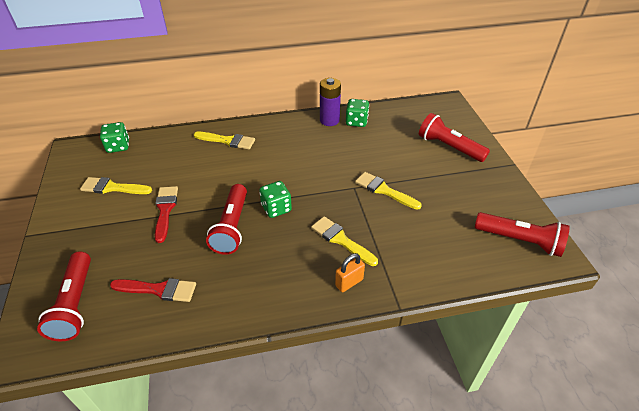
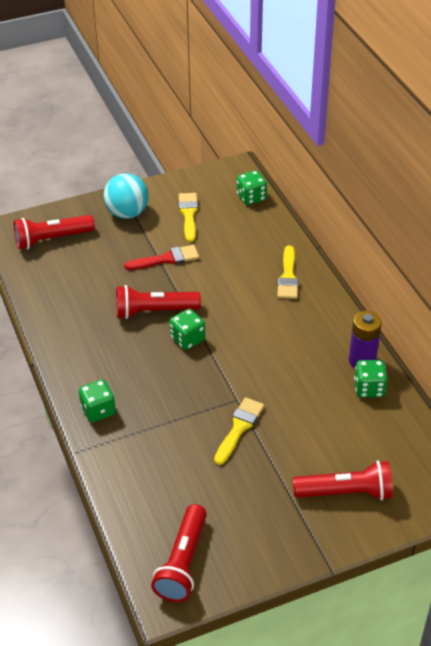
camera: 80 degrees right, 0 degrees up
red brush [110,278,196,302] -> none
yellow brush [311,216,378,266] -> none
orange padlock [335,253,365,292] -> green dice [79,379,116,422]
red flashlight [419,113,490,162] -> red flashlight turned 60 degrees clockwise [293,460,393,500]
none -> turquoise ball [103,173,149,219]

